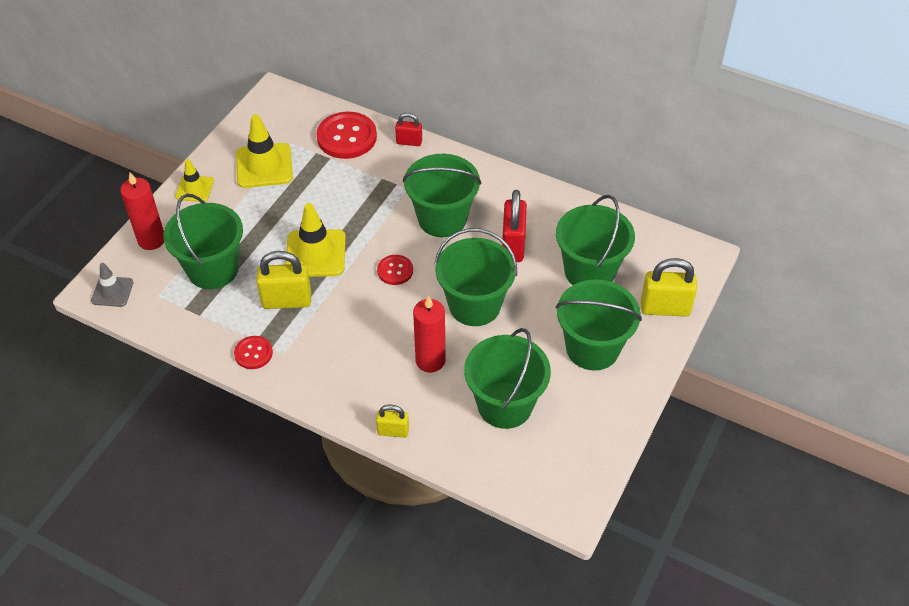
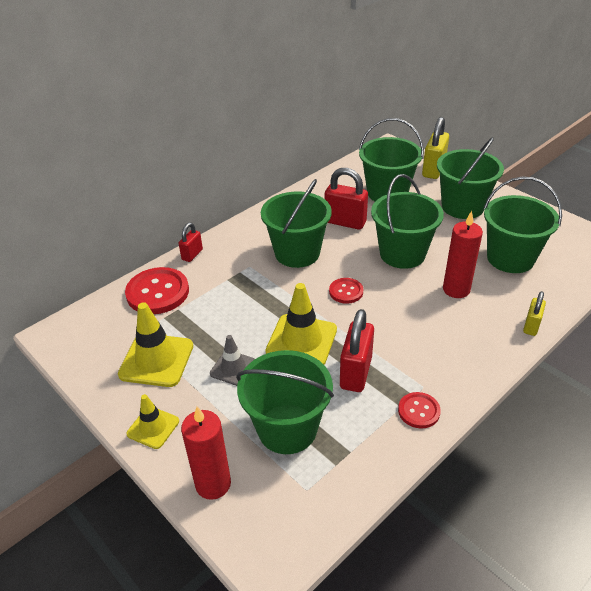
camera: 70 degrees left, 10 degrees down
grey traffic cone [91,263,134,307] -> grey traffic cone moved to [210,335,255,386]
yellow padlock [256,251,311,309] -> red padlock [340,309,374,392]

